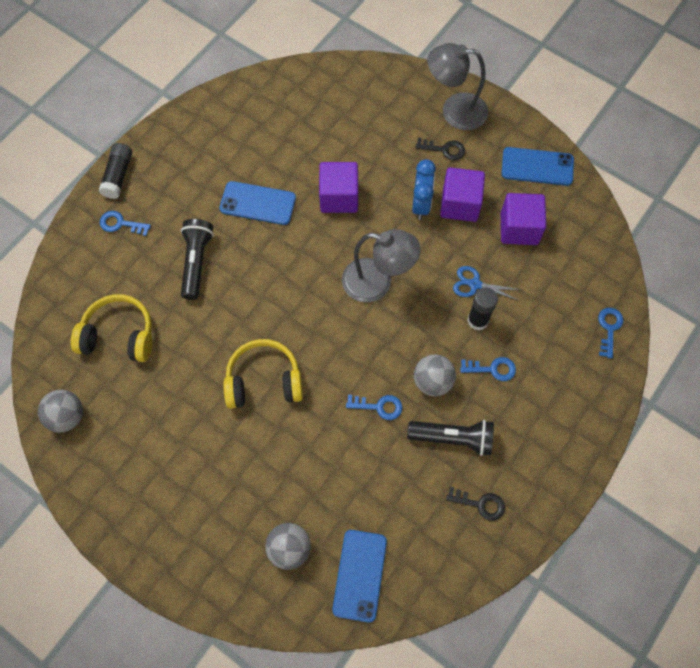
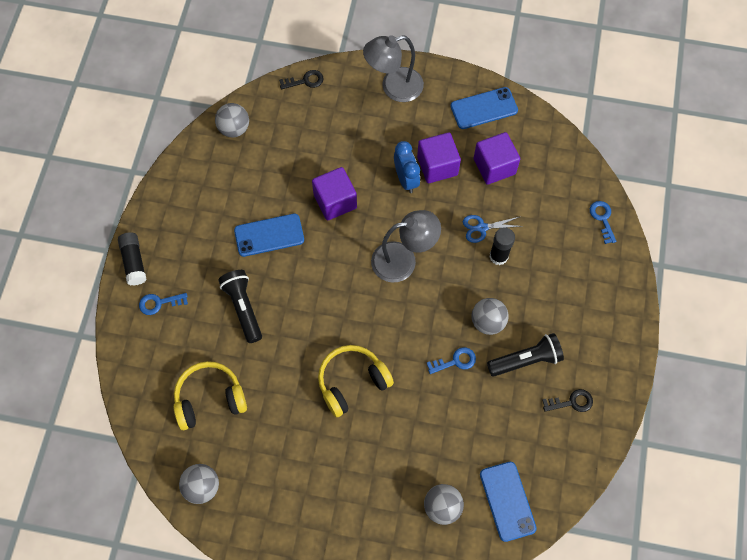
camera: 25 degrees left, 0 degrees up
black key [415,138,465,160] -> black key moved to [279,70,324,89]
blue key [460,357,516,381] -> none
none -> grey ball [215,103,249,137]

